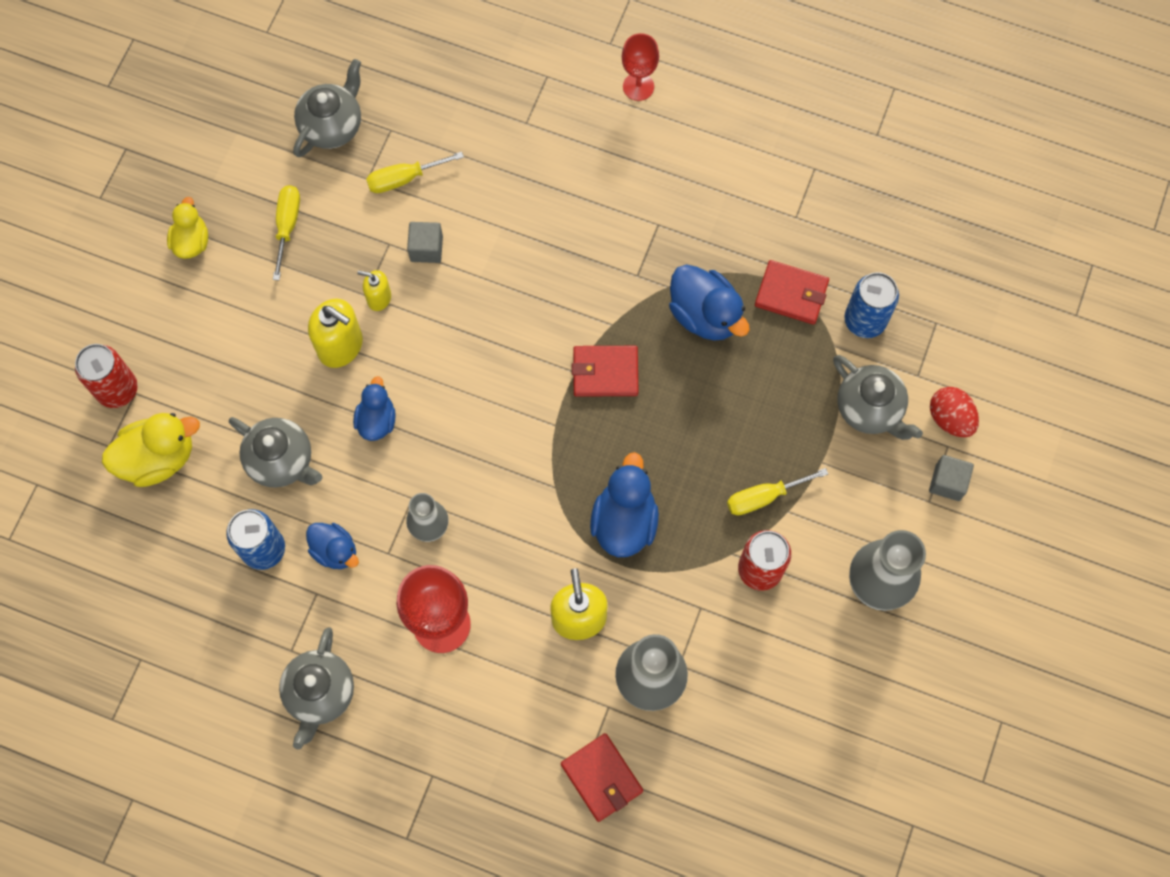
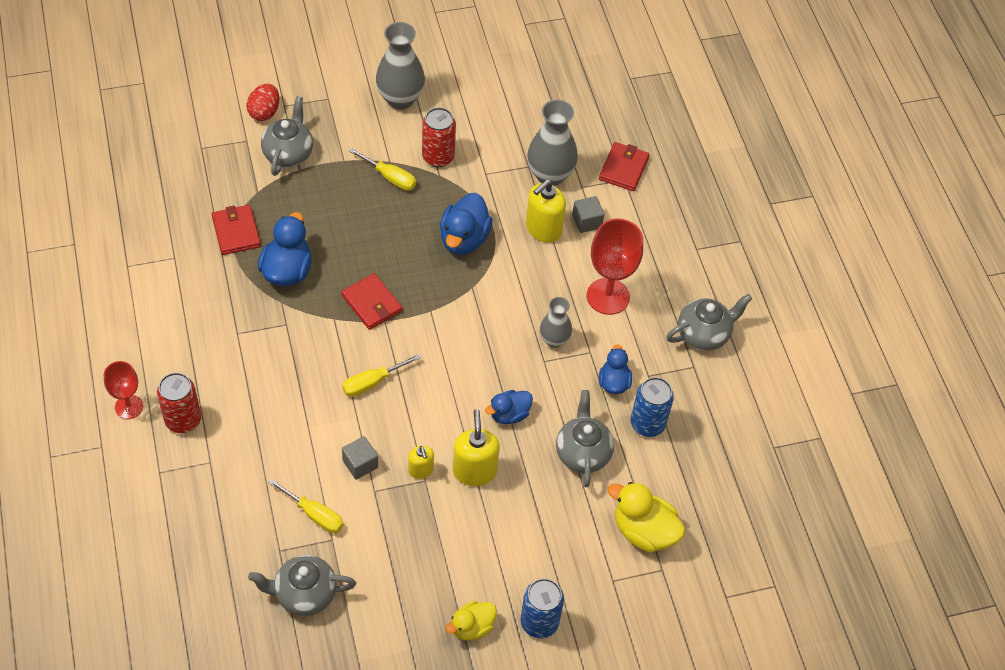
camera: 130 degrees left, 15 degrees down
red can [75,344,138,408] -> red can moved to [157,372,201,433]
yellow screwdriver [273,185,300,280] -> yellow screwdriver moved to [342,354,421,397]
blue duck [590,452,659,557] -> blue duck turned 45 degrees counterclockwise [440,193,493,255]
blue can [844,272,899,338] -> blue can moved to [520,578,564,638]
grey cube [929,455,974,501] -> grey cube moved to [572,196,604,233]

